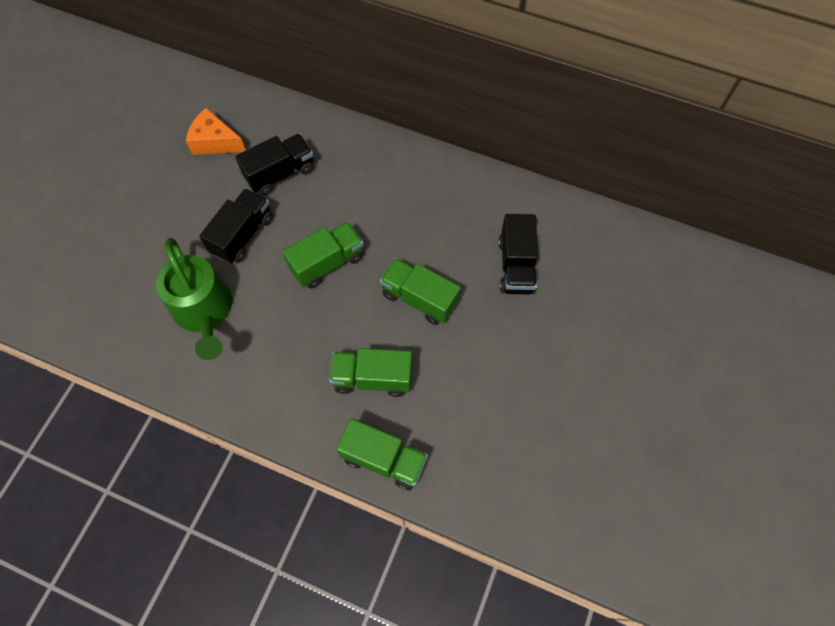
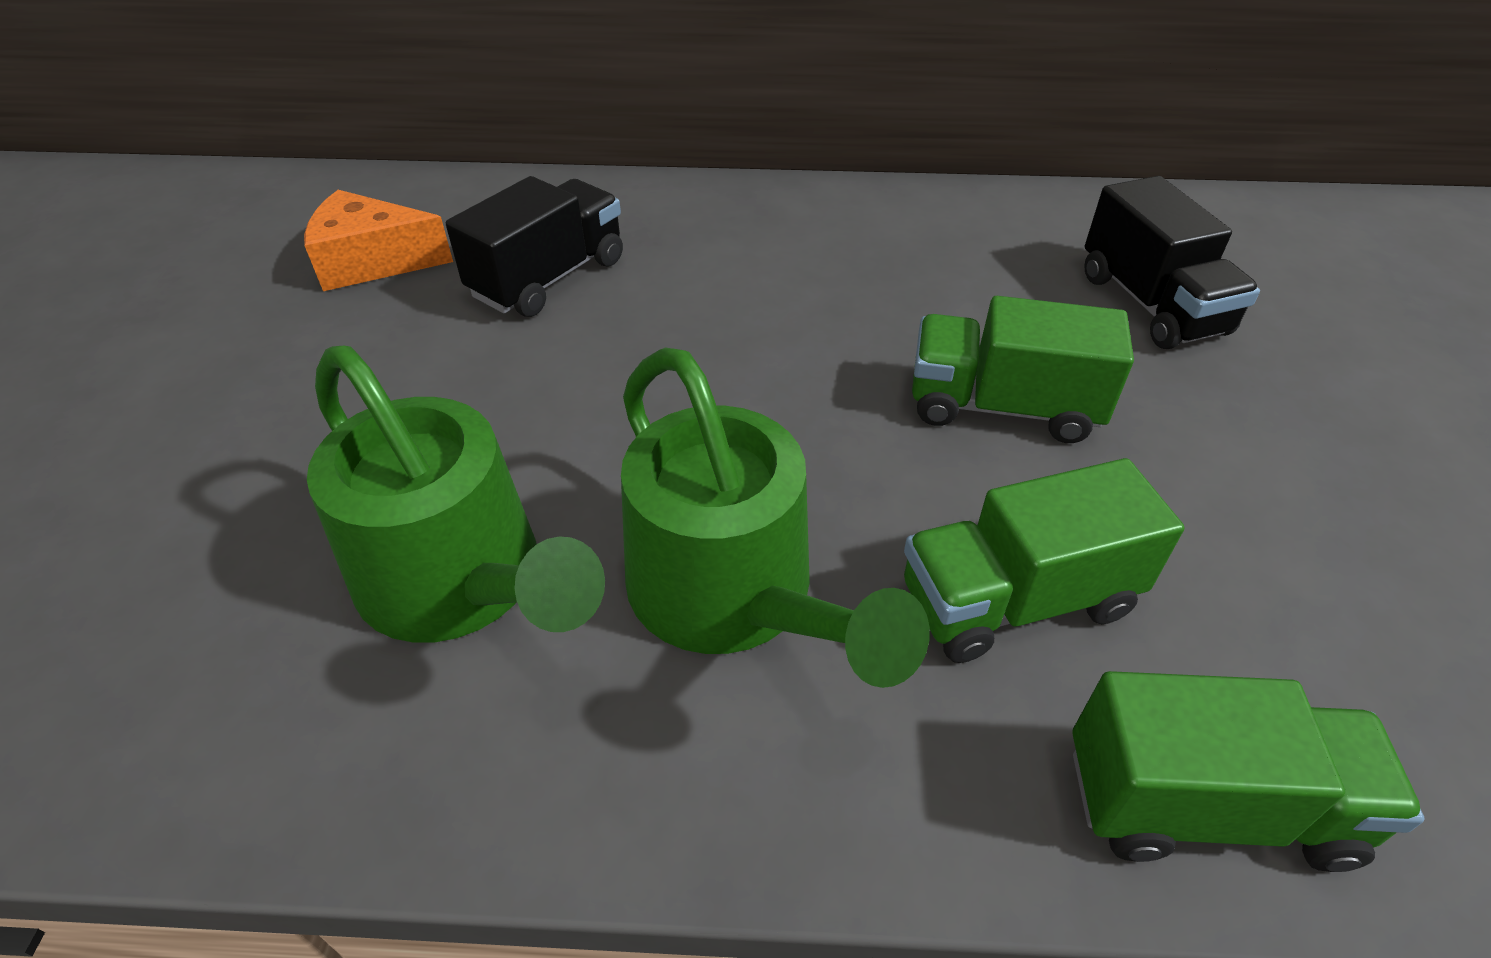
camera: 20 degrees left, 20 degrees down
black truck [199,189,273,264] -> none
green truck [282,222,364,289] -> none
none -> green watering can [621,347,930,688]

